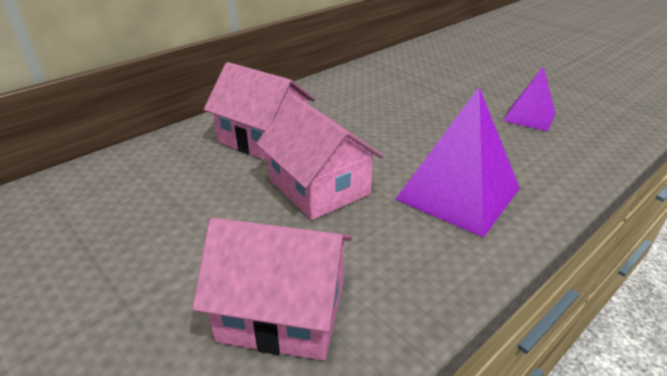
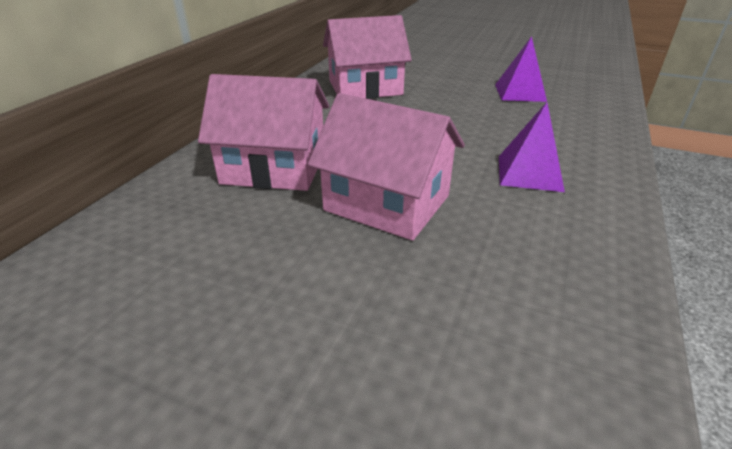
camera: 25 degrees left, 0 degrees up
pink house [192,218,352,361] -> pink house moved to [323,15,412,99]
purple pyramid [395,87,520,238] -> purple pyramid [499,102,565,192], size x0.59

